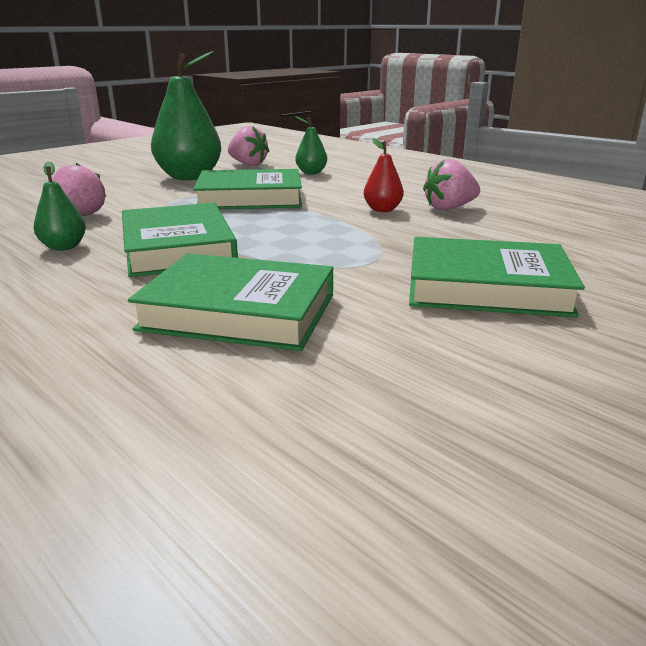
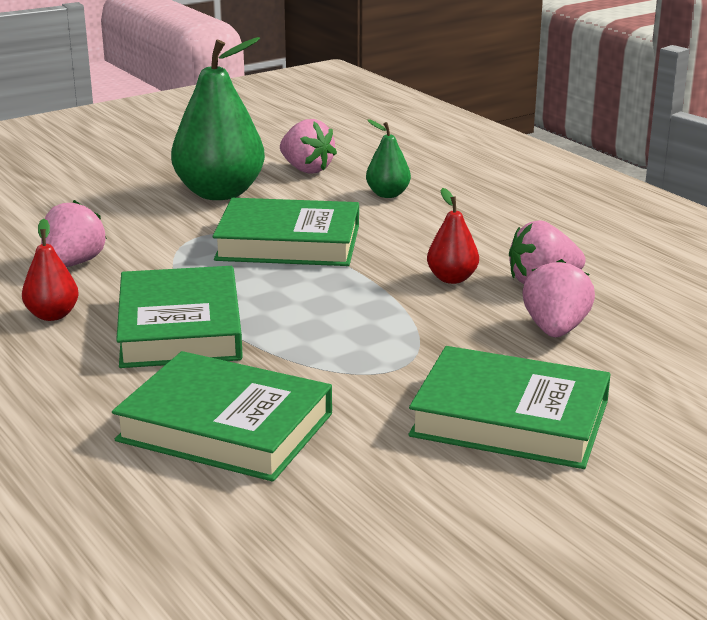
camera: 10 degrees right, 0 degrees up
green pear [34,161,86,251] -> red pear [22,219,79,321]
none -> pink strawberry [522,259,595,337]

